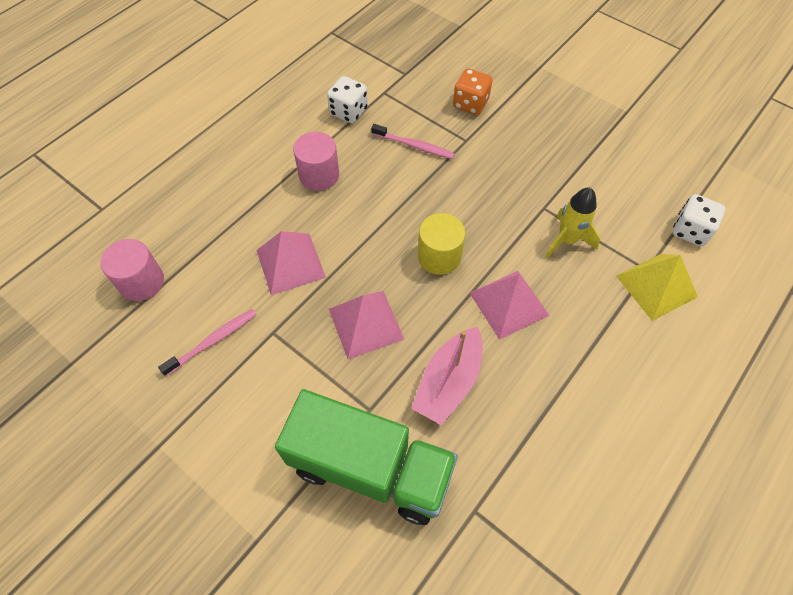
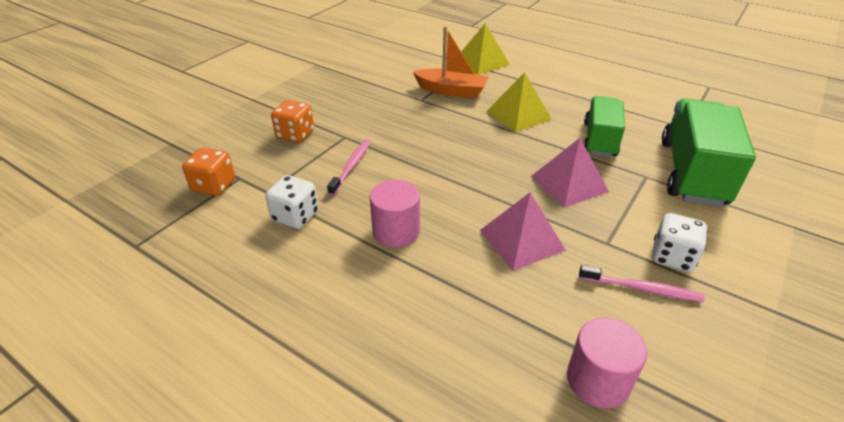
camera: 95 degrees left, 20 degrees down
pink toothbrush [158,309,257,376] -> pink toothbrush turned 150 degrees clockwise [579,265,704,302]
pink boat [411,327,483,425] -> green truck [583,96,625,157]
yellow cylinder [418,213,466,275] -> none
pink pyramid [470,271,550,340] -> yellow pyramid [487,72,552,133]
yellow rocket [545,187,601,258] -> orange boat [413,26,488,98]
white dice [672,194,726,246] -> white dice moved to [652,213,707,272]
none -> orange dice [182,148,235,196]

